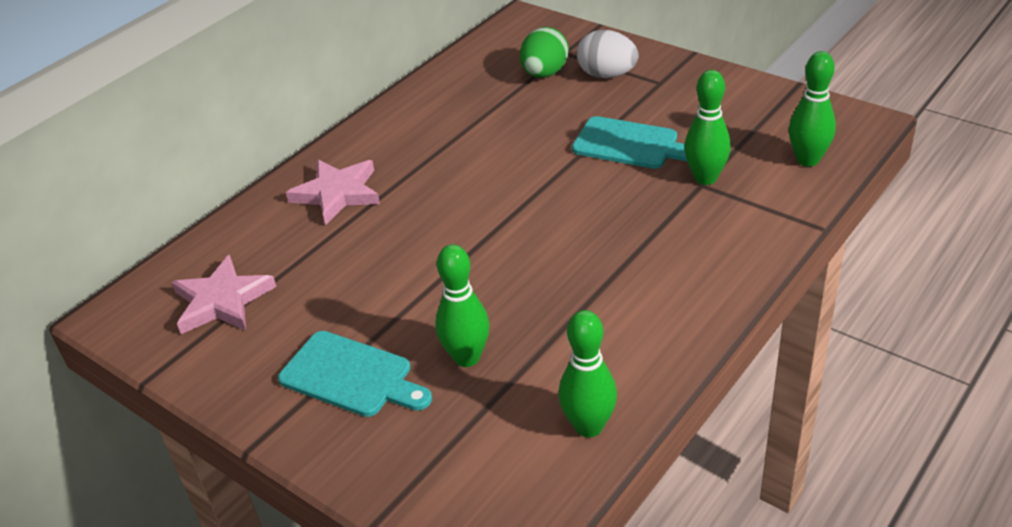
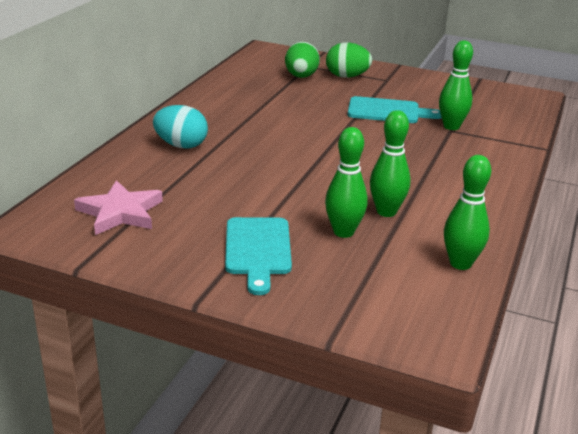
camera: 20 degrees left, 10 degrees down
turquoise cutting board [278,331,432,417] -> turquoise cutting board turned 75 degrees clockwise [225,217,292,295]
pink star [286,159,380,225] -> turquoise egg [153,105,208,148]
white egg [577,30,639,78] -> green egg [326,42,372,78]
green bowling pin [789,51,836,167] -> green bowling pin moved to [370,110,411,217]

